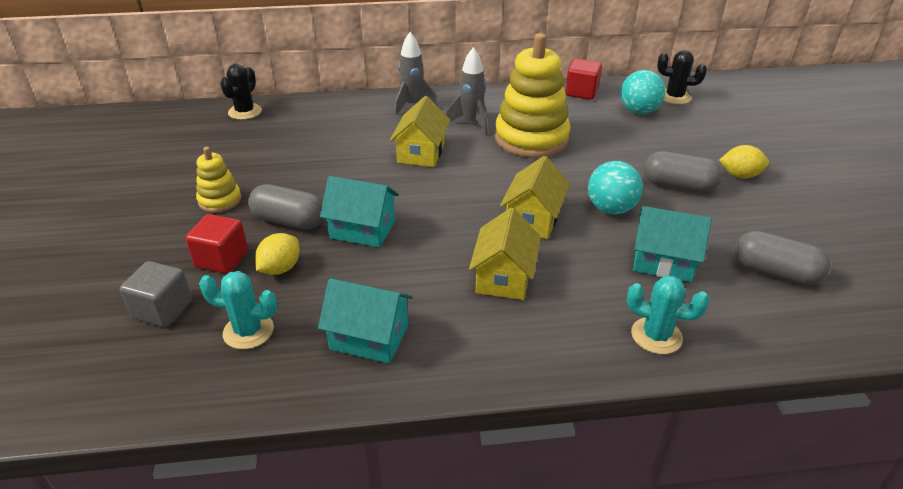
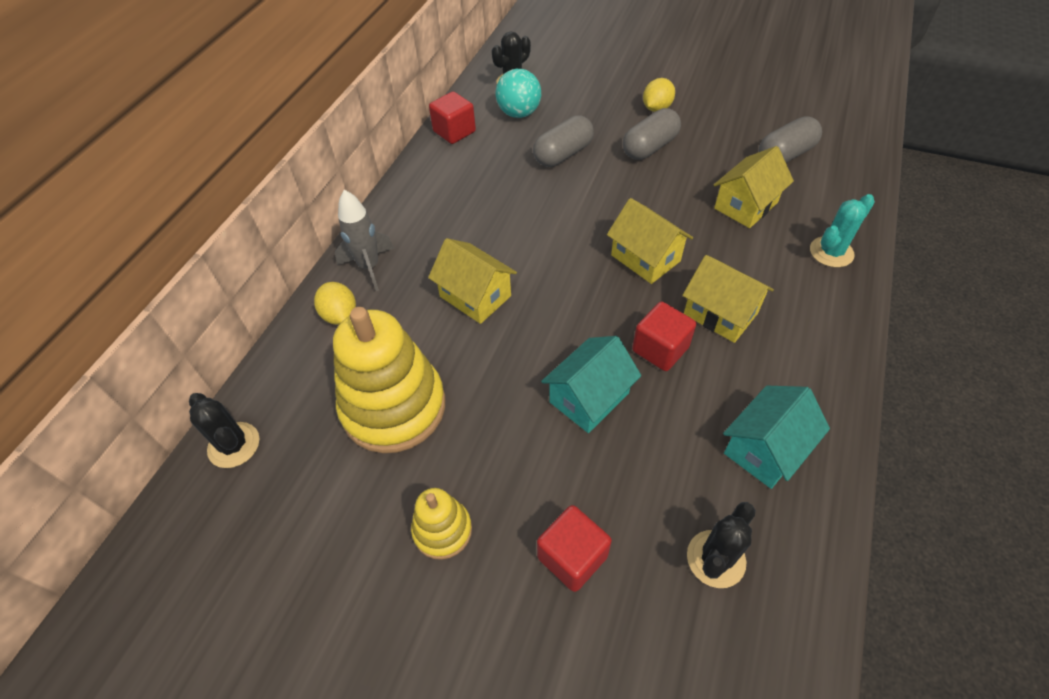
camera: 60 degrees left, 15 degrees up
grey cube [120,261,192,328] -> none
turquoise cactus [199,271,277,349] -> black cactus [687,502,756,588]
grey capsule [248,184,323,230] -> grey capsule moved to [533,115,594,167]
yellow lemon [255,233,300,275] -> yellow lemon moved to [314,282,356,325]
grey rocket [446,47,488,135] -> none
yellow stacking toy [495,33,571,158] -> yellow stacking toy moved to [333,307,445,453]
turquoise ball [588,161,643,214] -> none
turquoise house [633,206,712,282] -> yellow house [714,146,794,228]
none -> red cube [632,302,696,371]

